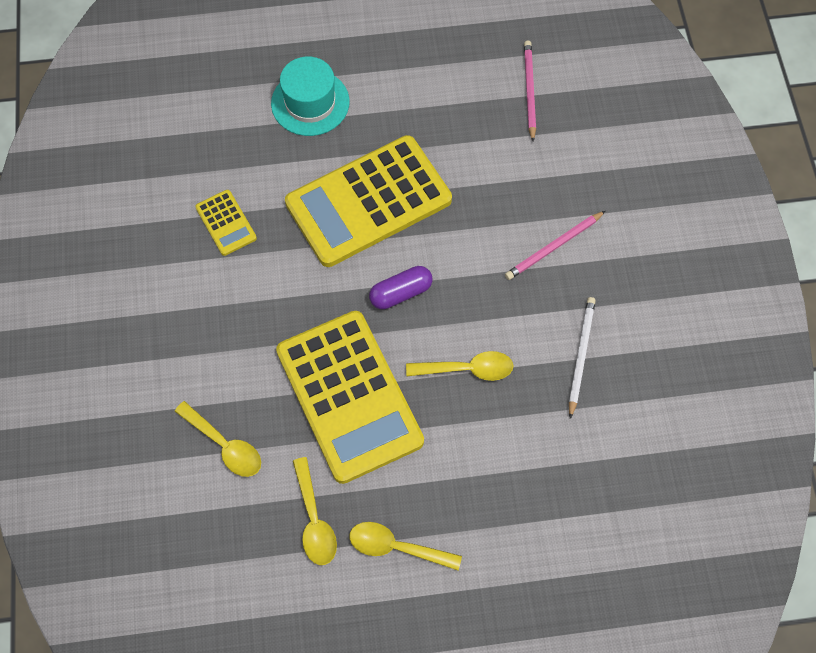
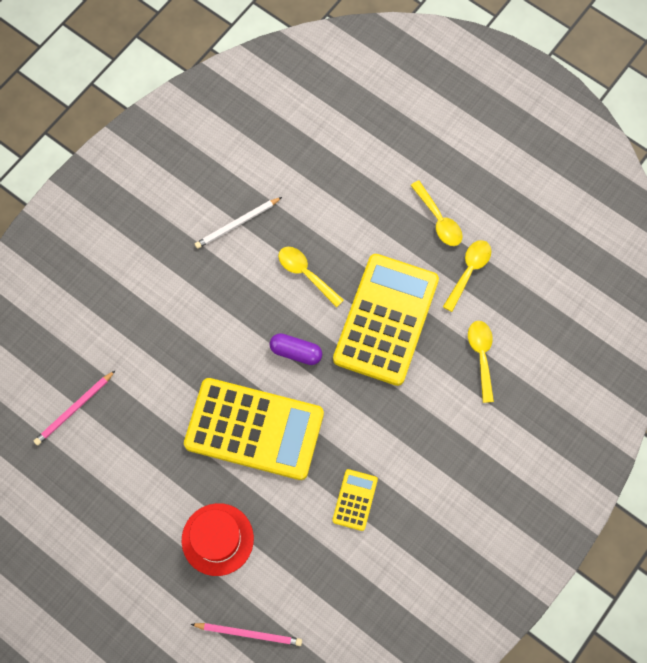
camera: 135 degrees left, 5 degrees up
turquoise hat [271,57,350,136] -> red hat [182,503,254,576]
pink pencil [505,211,605,280] -> pink pencil moved to [191,623,302,646]

